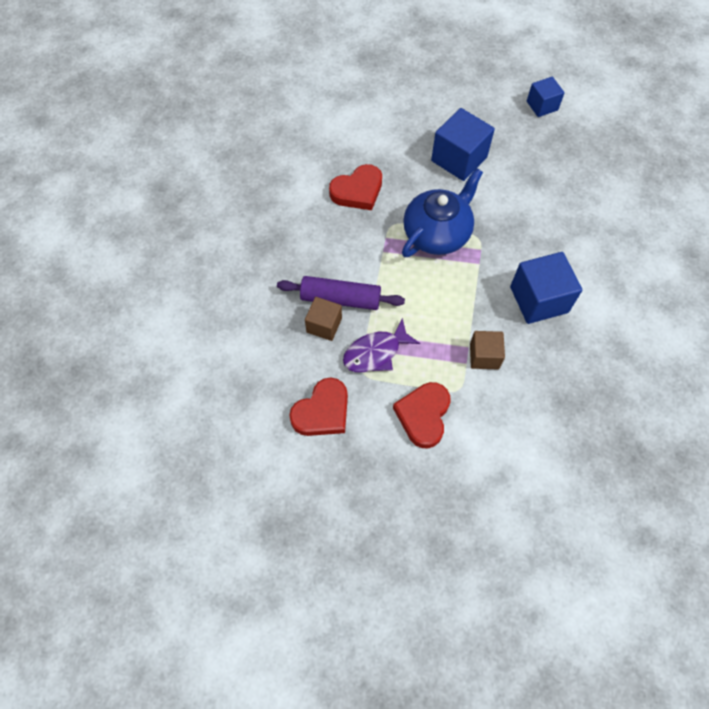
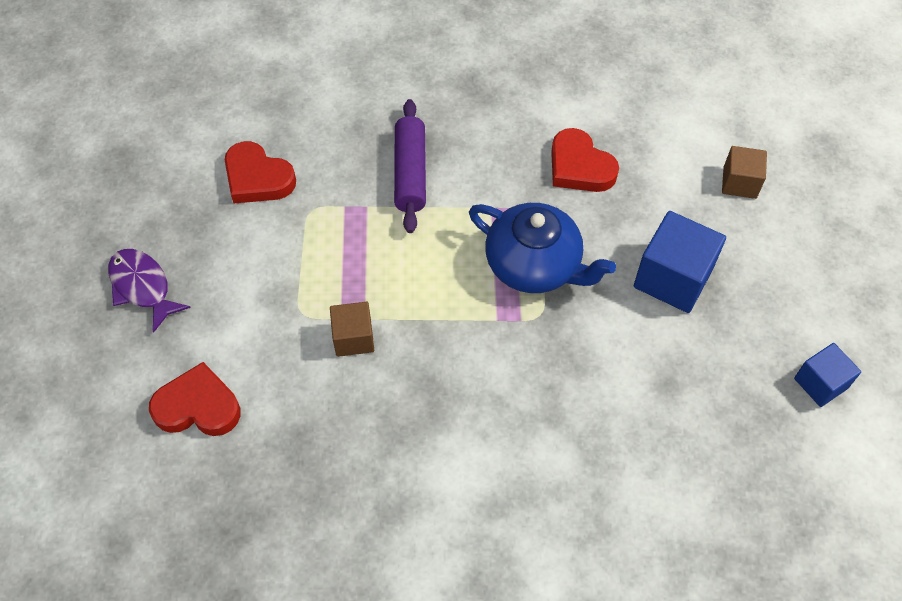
camera: 80 degrees right, 5 degrees down
brown cube [305,297,342,341] -> brown cube moved to [722,146,767,199]
purple fish [343,318,420,372] -> purple fish moved to [108,249,191,333]
red heart [393,382,450,448] -> red heart moved to [149,362,241,436]
blue cube [510,252,582,324] -> none

